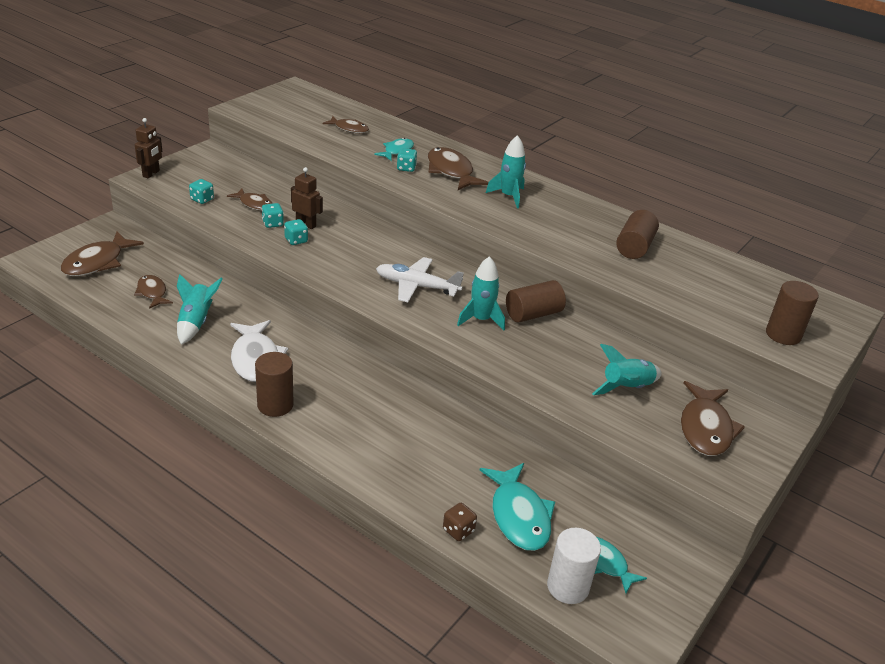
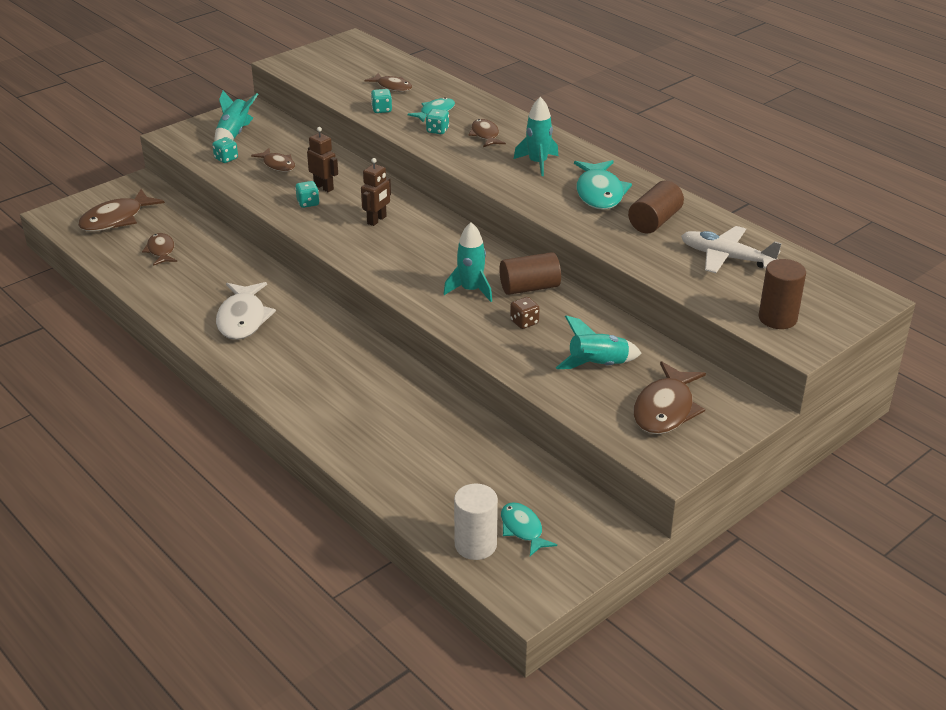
camera: 15 degrees right, 0 degrees up
brown robot [135,118,162,178] -> brown robot moved to [361,158,391,226]
turquoise rocket [177,274,223,345] -> turquoise rocket moved to [215,91,258,141]
brown cylinder [255,352,294,417] -> none
turquoise dice [262,203,284,228] -> turquoise dice moved to [371,89,392,113]
white plane [376,257,464,302] -> white plane moved to [681,226,782,273]
brown fish [428,147,488,190] -> brown fish [469,119,506,147], size x0.61
brown dice [443,503,477,541] -> brown dice moved to [510,297,540,329]
turquoise fish [480,463,555,551] -> turquoise fish moved to [574,160,632,210]

